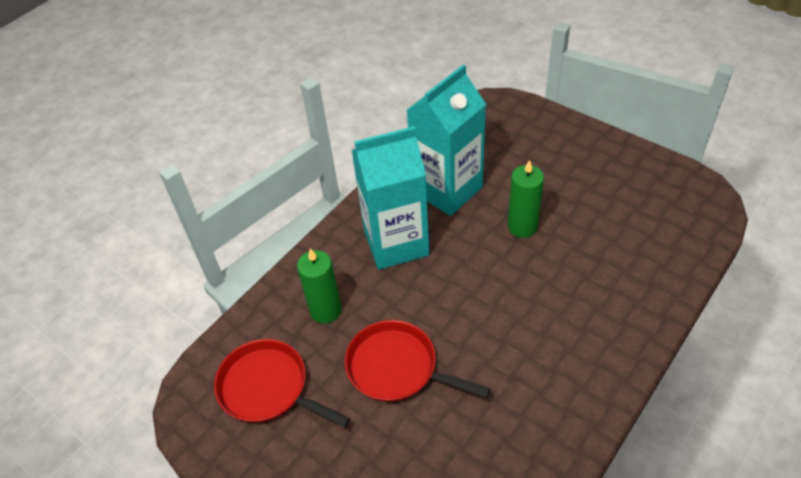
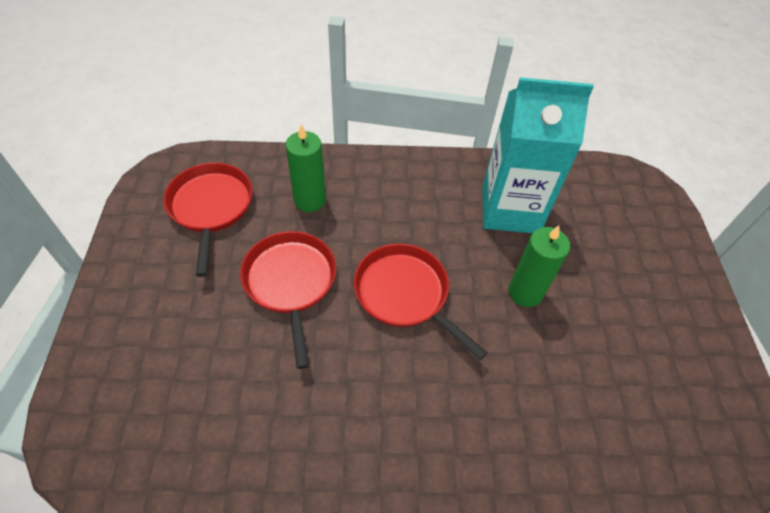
camera: 45 degrees right, 5 degrees up
turquoise carton [352,126,430,270] -> none
none -> red pan [354,244,488,360]

